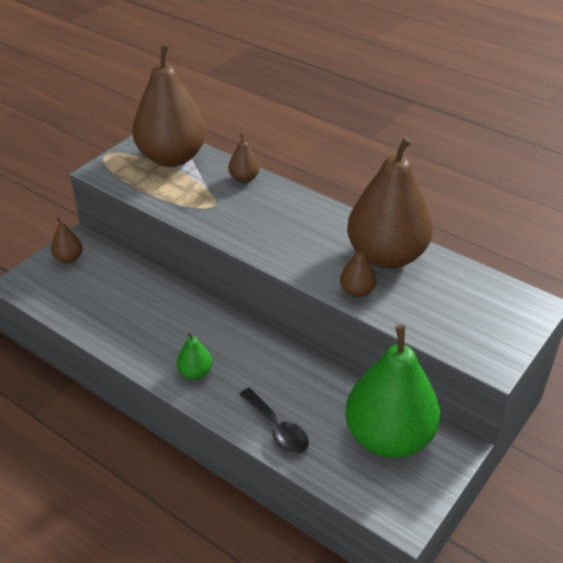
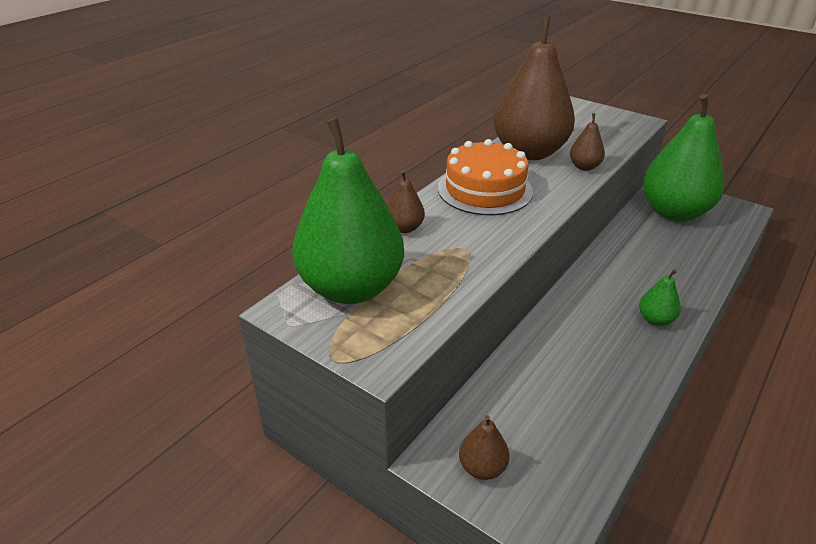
camera: 90 degrees left, 5 degrees down
brown pear [132,44,206,167] -> green pear [292,118,404,304]
black spoon [239,388,309,454] -> none
none -> orange cake [438,139,533,215]

